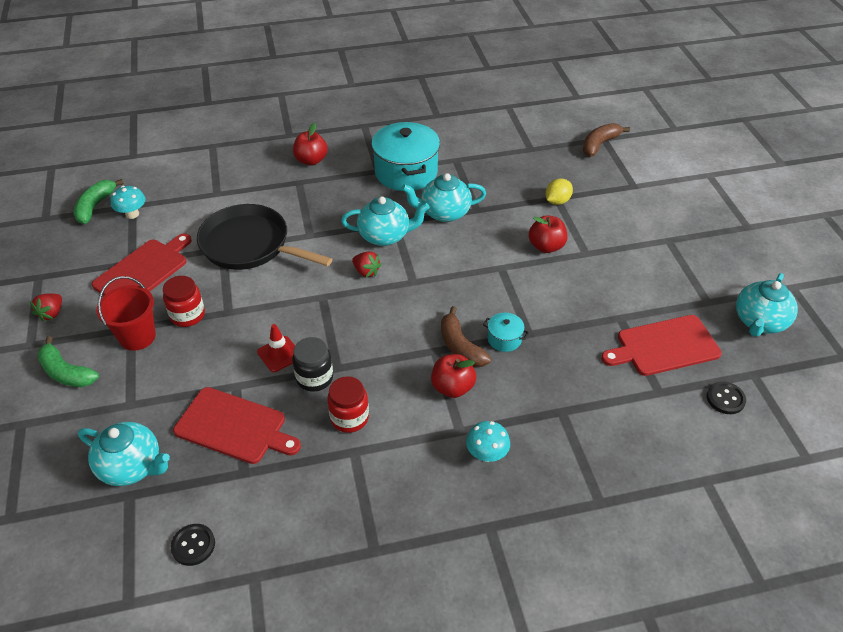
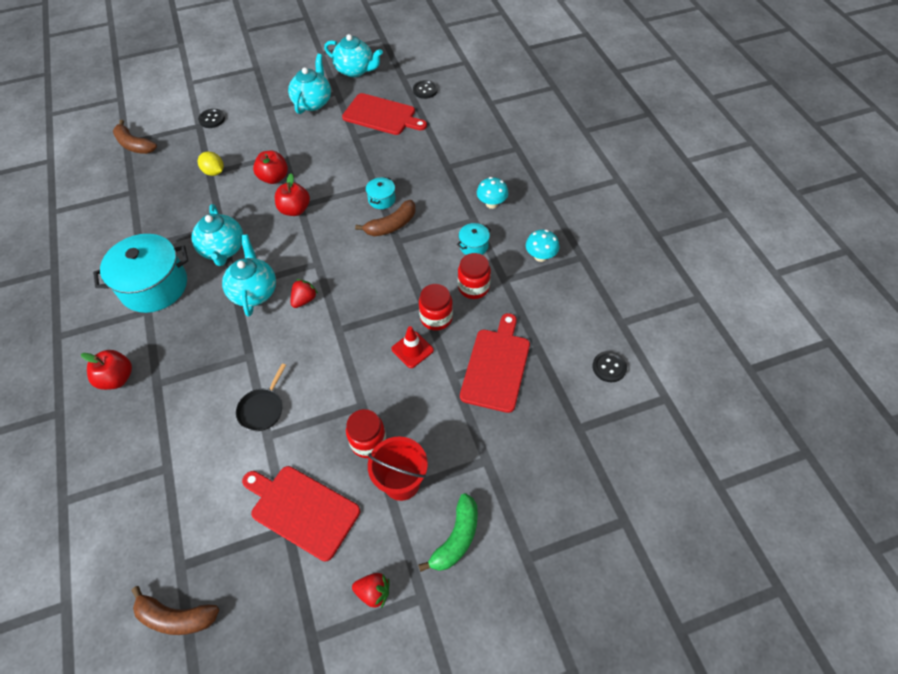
camera: 95 degrees left, 10 degrees up
green banana [73,179,124,224] -> brown banana [132,586,219,635]
turquoise teapot [78,422,170,486] -> turquoise teapot moved to [288,54,331,114]
turquoise mushroom [110,186,146,219] -> turquoise mushroom moved to [526,230,559,262]
black pan [197,204,332,270] -> black pan [236,364,286,431], size x0.47
black jar [292,337,333,392] -> red jar [419,284,453,331]
red apple [431,354,476,398] -> red apple moved to [275,173,310,216]
red cutting board [601,315,722,376] -> red cutting board turned 45 degrees counterclockwise [342,93,427,135]
none -> black button [198,109,225,128]
none -> turquoise pot [457,223,491,255]

